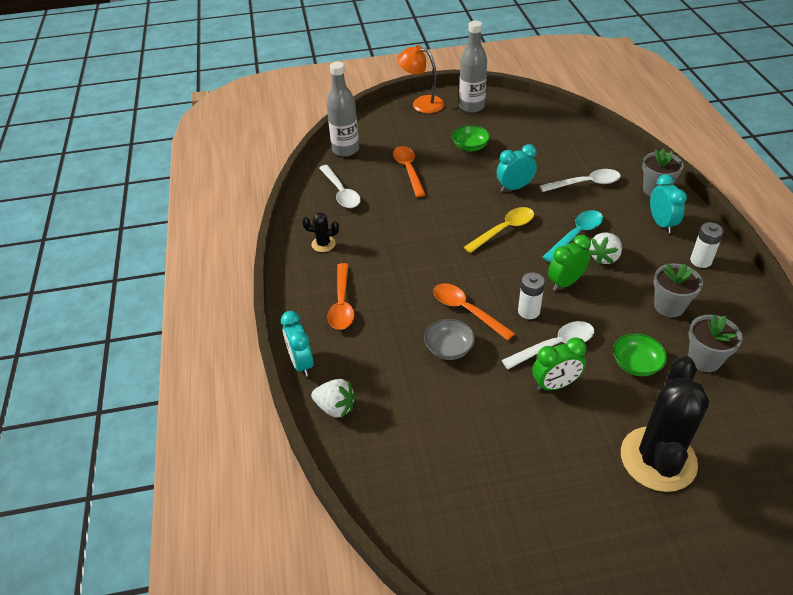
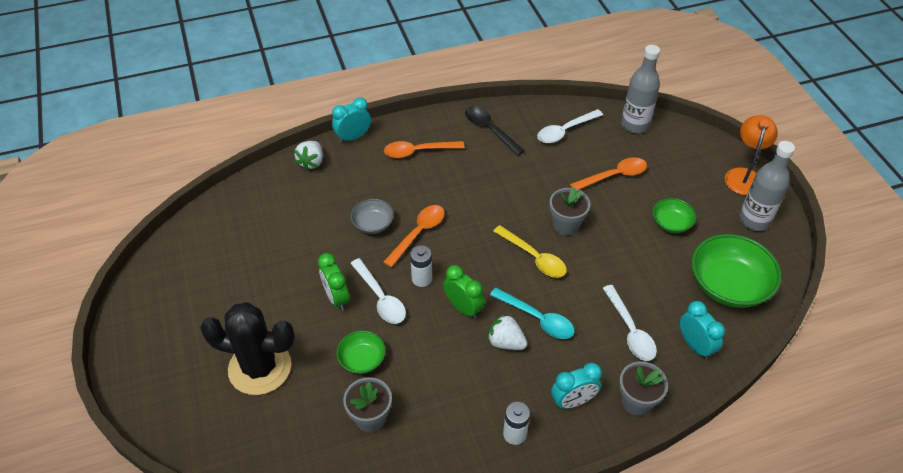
camera: 80 degrees right, 5 degrees up
black cactus [302,212,339,252] -> black spoon [465,106,525,155]
turquoise clock [497,144,537,192] -> turquoise clock moved to [680,301,725,360]
grey flower pot [654,263,703,317] -> grey flower pot moved to [550,187,590,235]
none -> green bowl [691,234,782,308]

